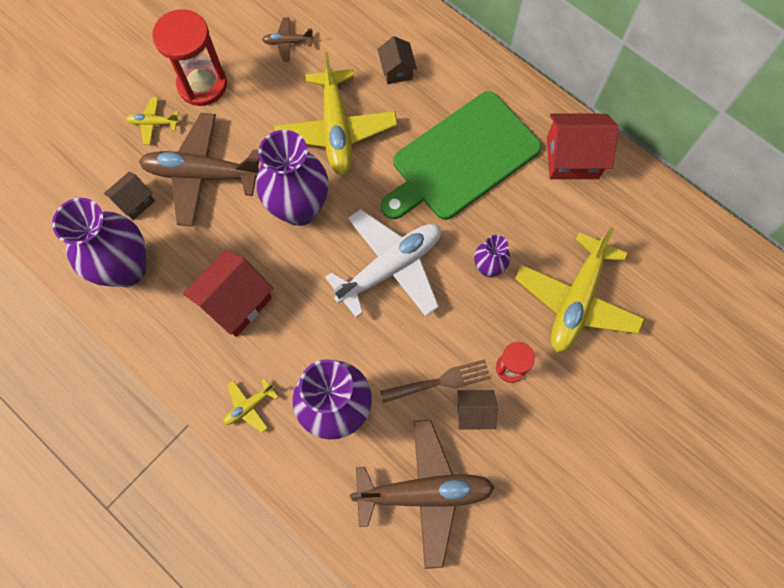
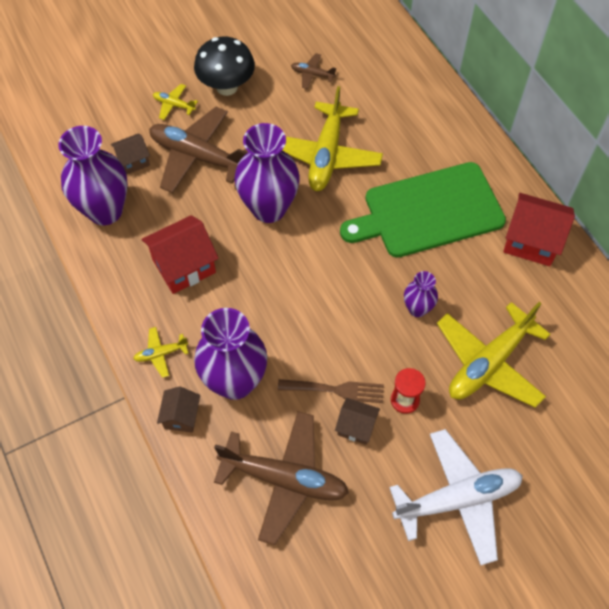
camera: 20 degrees right, 10 degrees down
red hourglass [152,9,227,106] -> black mushroom [194,37,255,96]
white plane [325,209,441,318] -> white plane moved to [389,429,523,565]
brown house [377,36,417,84] -> brown house moved to [157,386,200,433]

